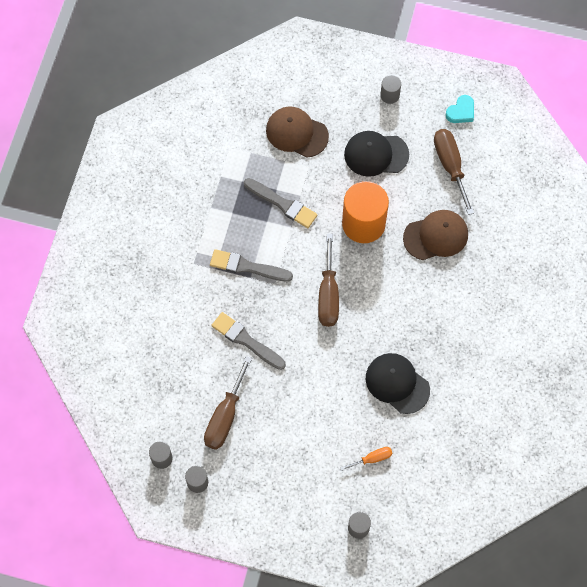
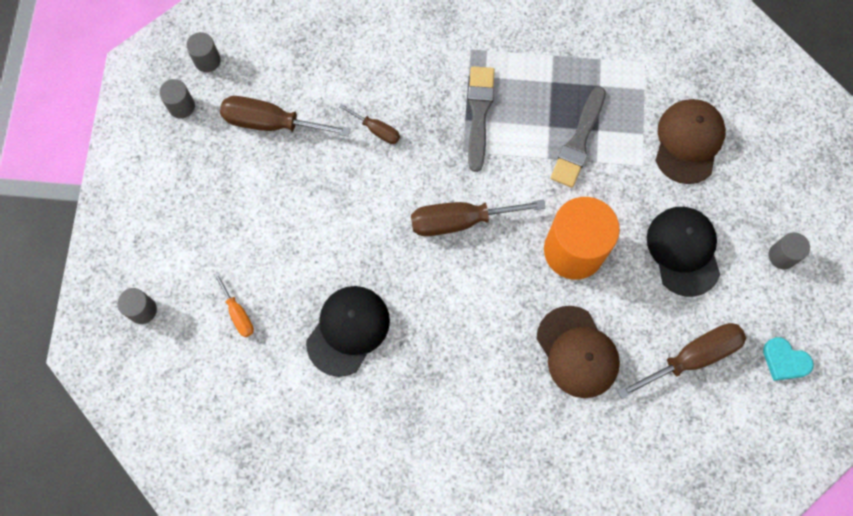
camera: 80 degrees right, 5 degrees up
grey brush [211,312,286,370] -> brown screwdriver [339,104,400,144]

